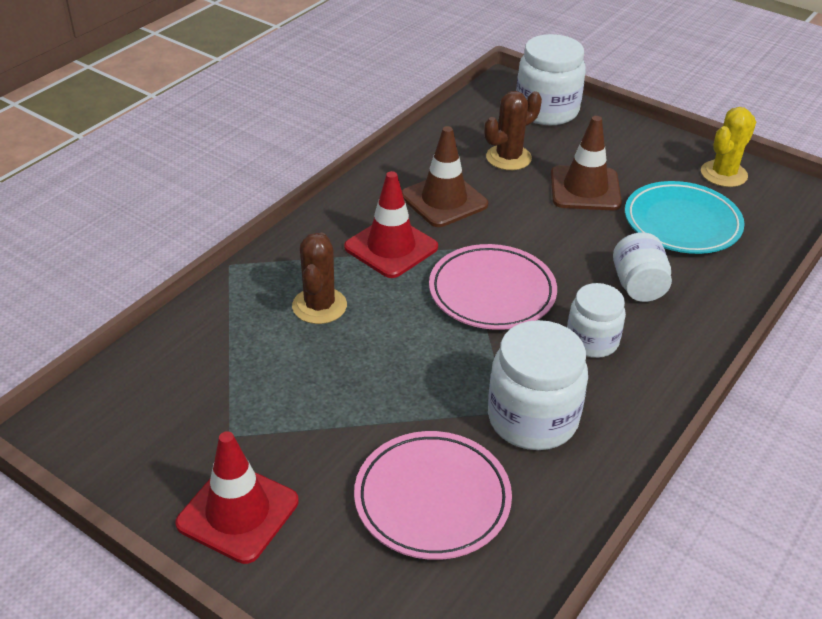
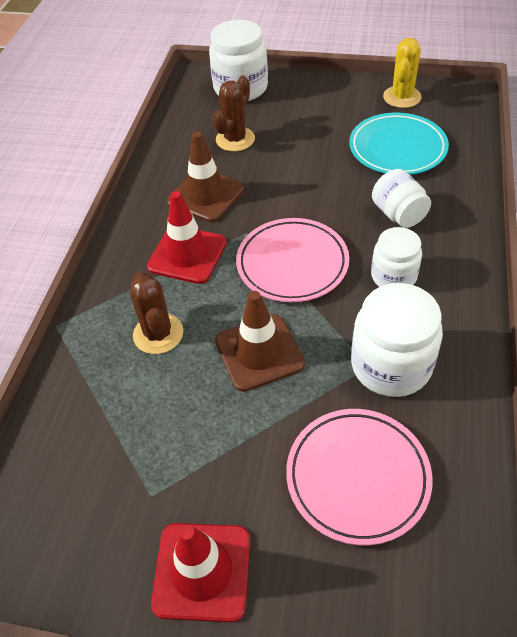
camera: 20 degrees left, 10 degrees up
brown traffic cone [551,116,622,210] -> brown traffic cone moved to [215,291,305,392]

